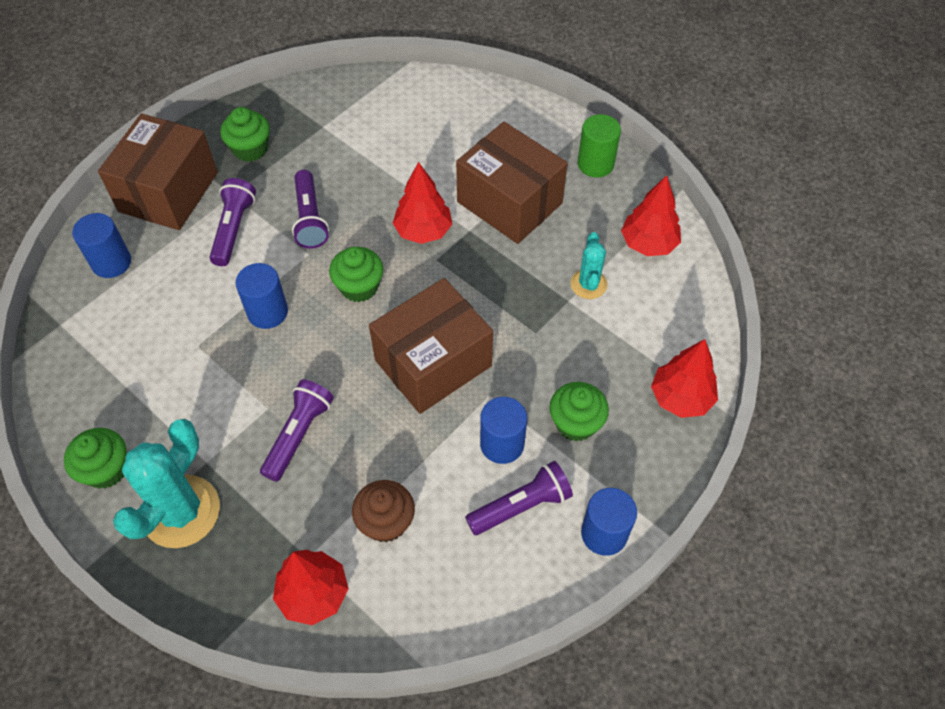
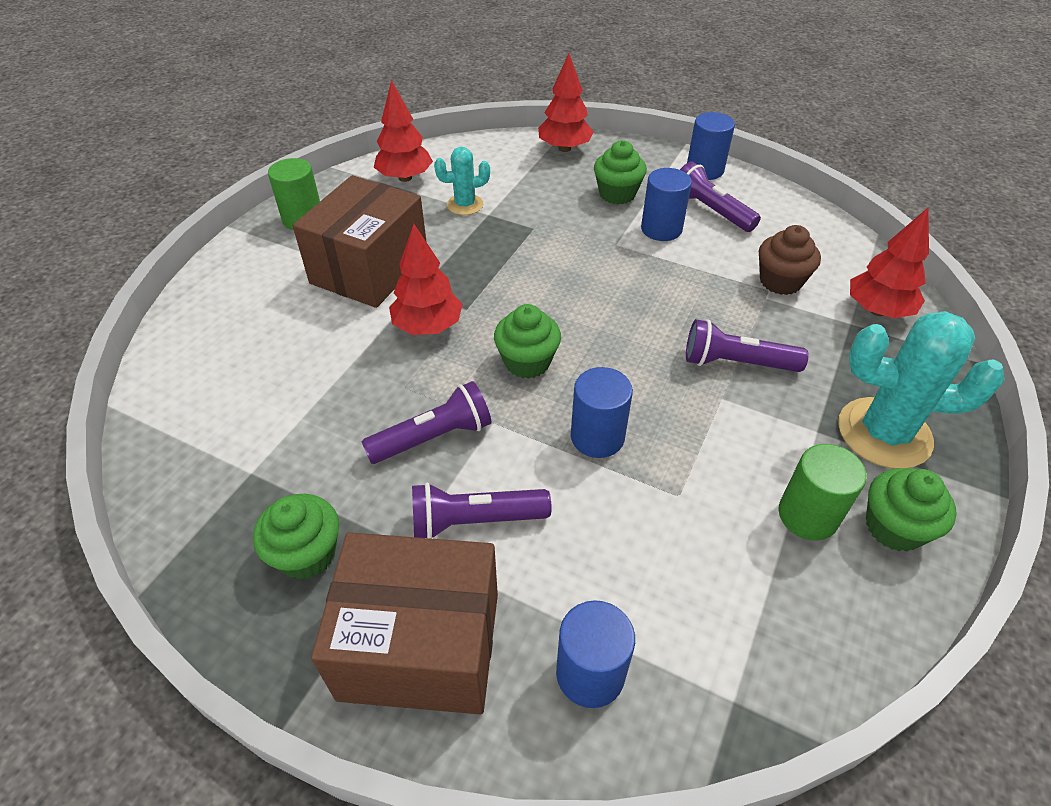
camera: 105 degrees left, 10 degrees down
brown box [369,278,493,414] -> none
none -> green cylinder [778,444,867,541]

